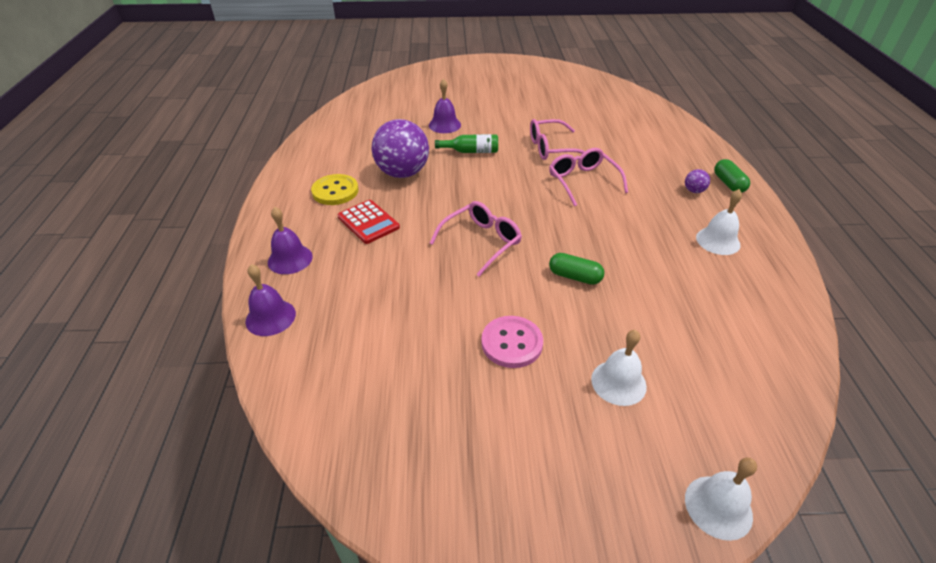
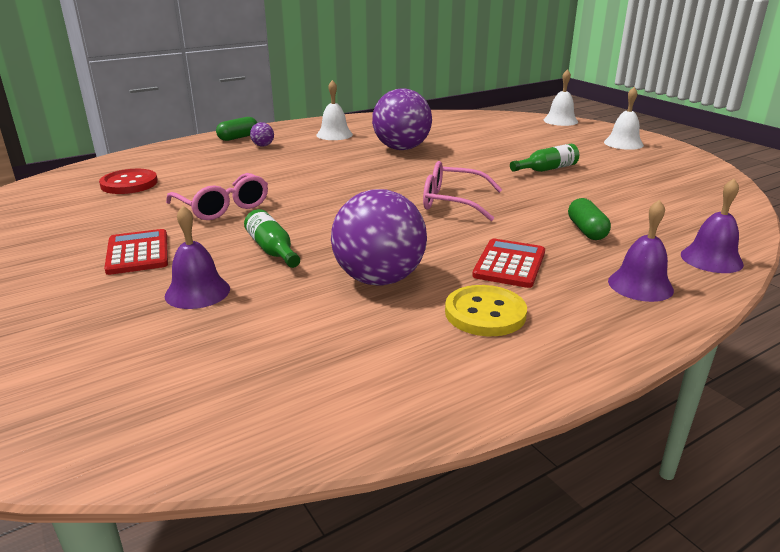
camera: 120 degrees left, 15 degrees down
pink button [481,316,543,368] -> green bottle [510,144,579,172]
pink glasses [549,148,628,207] -> none
green capsule [549,253,605,285] -> green capsule moved to [568,198,611,240]
white bell [591,330,647,406] -> white bell moved to [604,87,644,150]
none -> red button [99,169,158,194]
none -> red calculator [104,229,168,275]
none -> purple ball [372,88,432,150]

